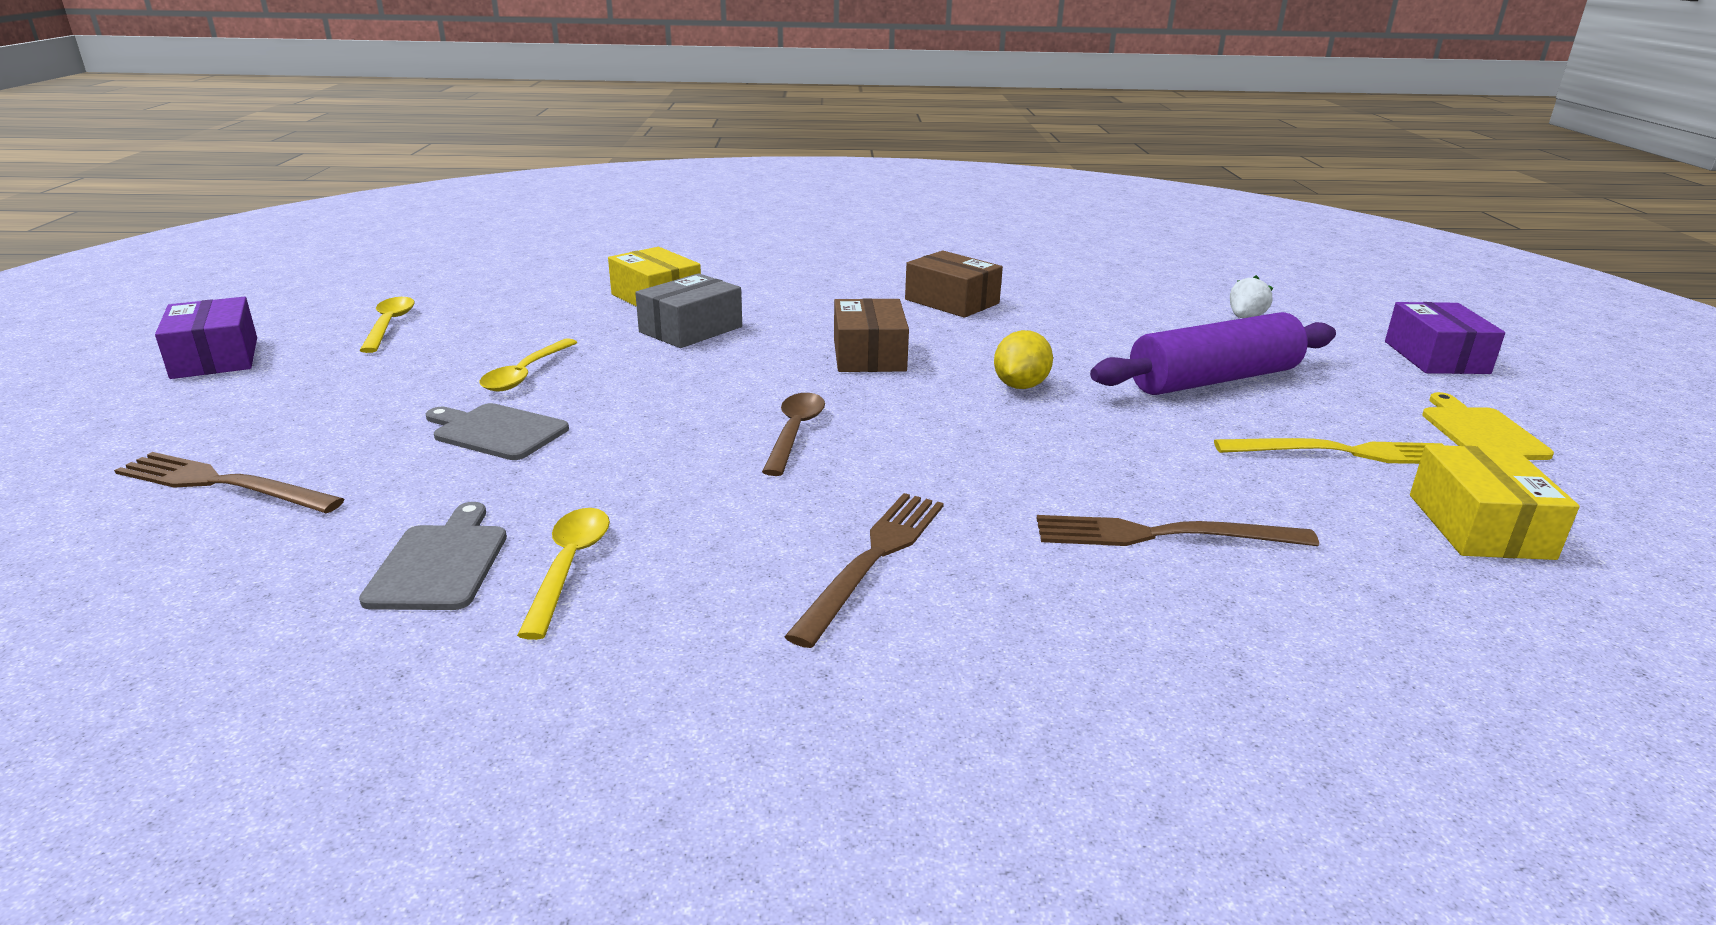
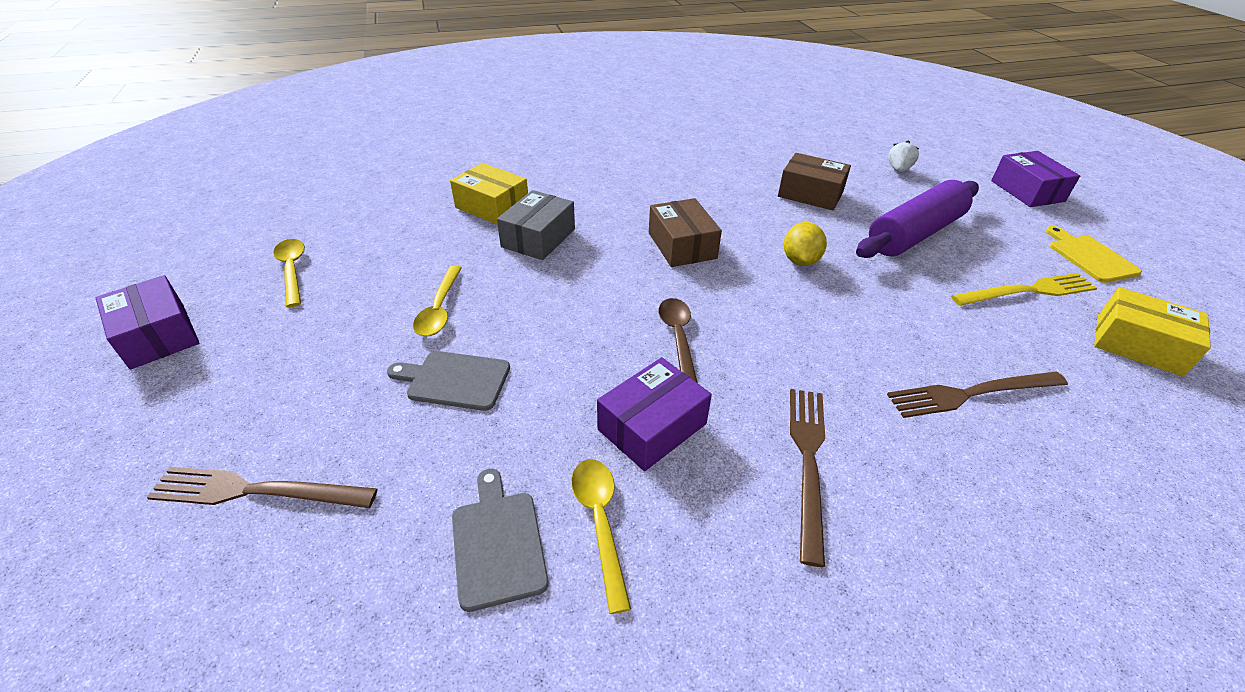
camera: 15 degrees left, 15 degrees up
brown box [905,251,1003,318] -> brown box moved to [778,153,851,210]
yellow box [1410,445,1580,560] -> yellow box turned 45 degrees counterclockwise [1094,287,1211,377]
none -> purple box [597,357,712,471]

